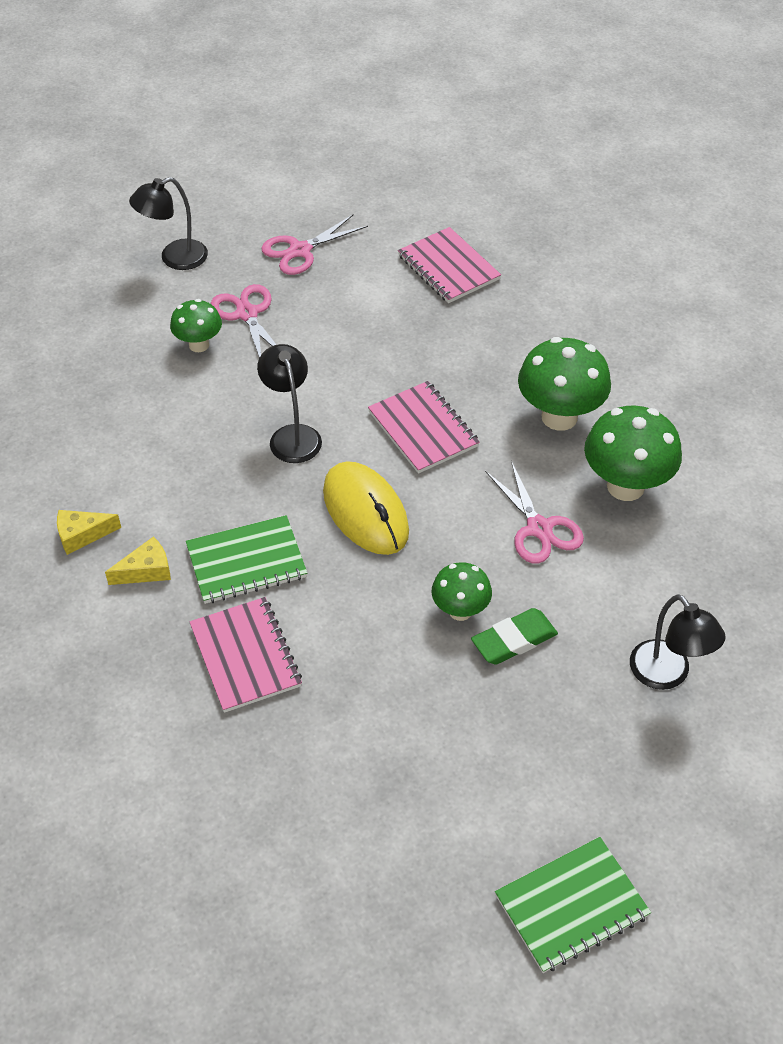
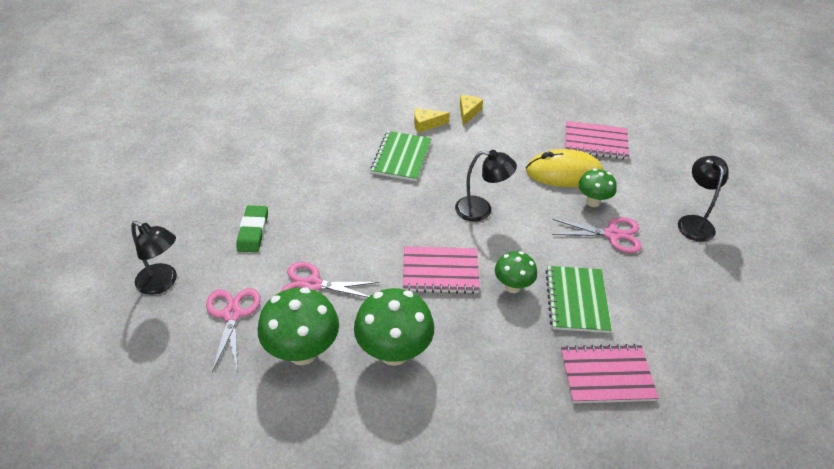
camera: 120 degrees right, 5 degrees down
yellow cheese [105,537,171,585] -> yellow cheese turned 75 degrees clockwise [414,108,450,133]
pink notebook [189,597,302,713] -> pink notebook moved to [565,121,629,159]
pink scissors [261,214,368,275] -> pink scissors moved to [206,288,261,372]
yellow mouse [323,461,409,555] -> yellow mouse moved to [526,149,603,187]
green mushroom [432,562,492,621] -> green mushroom moved to [495,251,537,293]
green notebook [495,837,651,973] -> green notebook moved to [545,266,612,333]
black lamp [630,594,726,690] -> black lamp turned 150 degrees counterclockwise [131,221,177,295]

